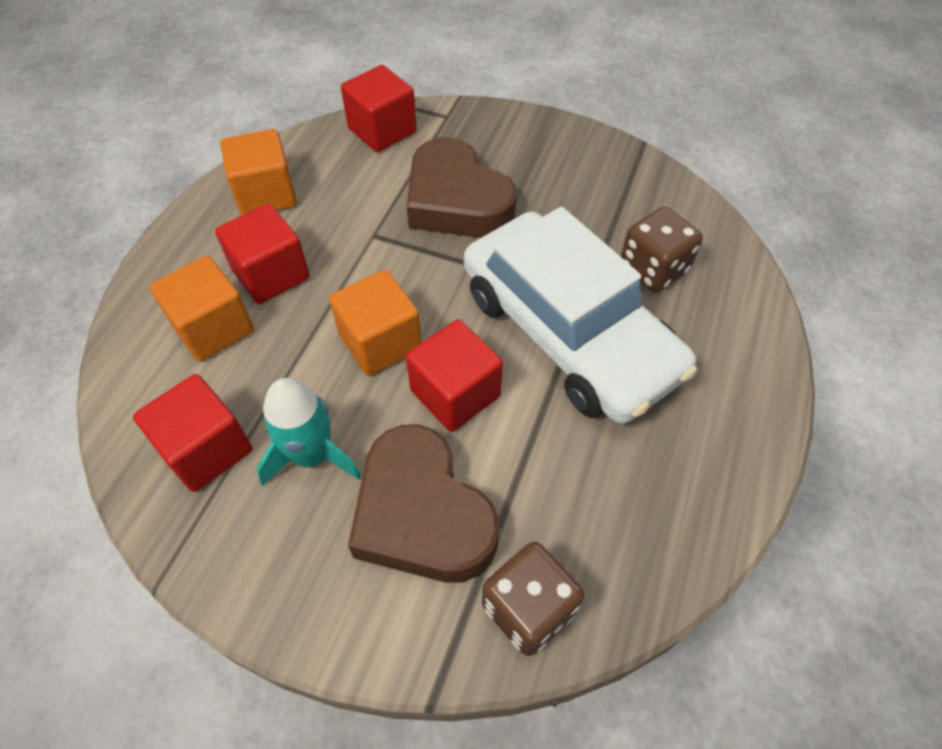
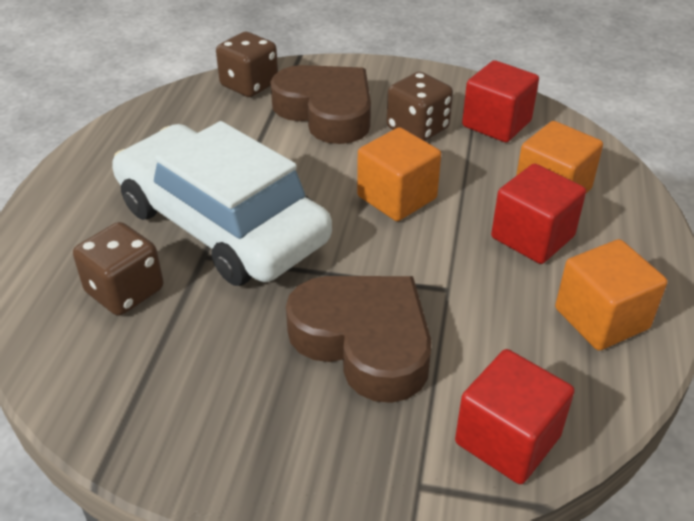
camera: 170 degrees right, 15 degrees down
turquoise rocket [256,378,361,486] -> brown dice [387,72,453,141]
red cube [406,319,503,432] -> none

